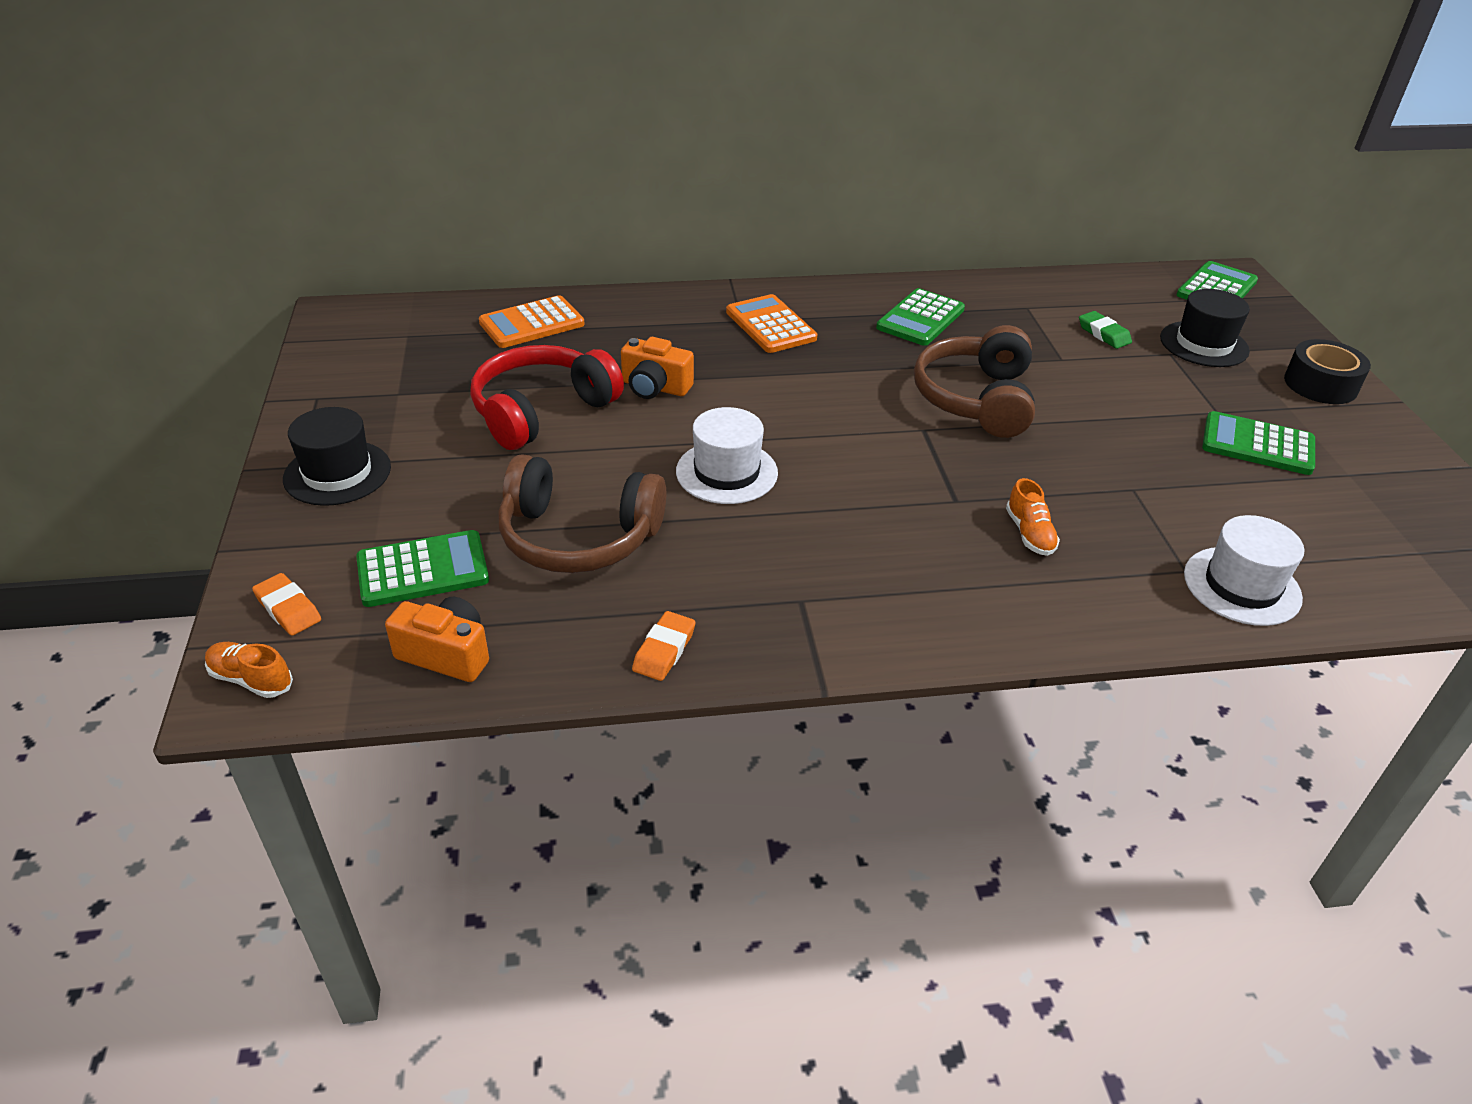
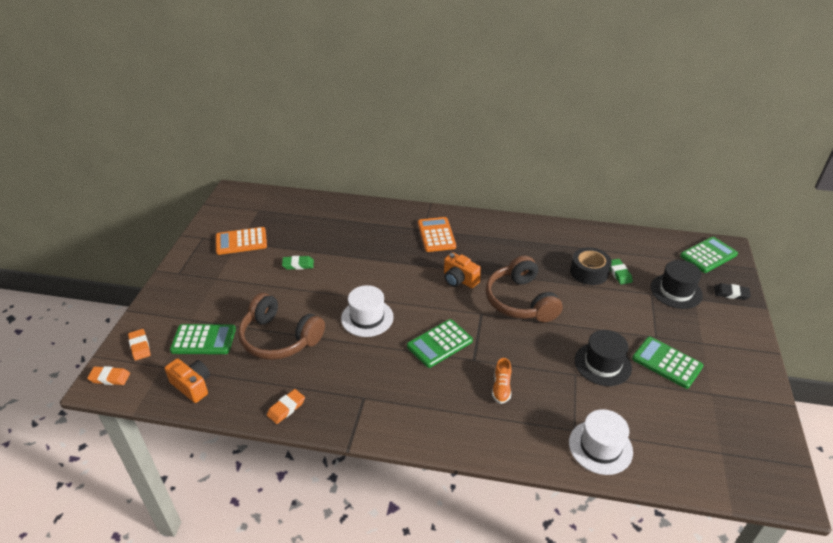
camera: 20 degrees right, 0 degrees up
orange shoe [205,642,293,698] -> orange eraser [87,366,130,385]
black hat [283,407,391,506] -> black hat moved to [575,330,632,386]
red headphones [471,345,624,450] -> green eraser [282,256,314,270]
orange calculator [479,295,585,348] -> orange calculator moved to [216,227,267,255]
orange camera [621,337,694,399] -> orange camera moved to [444,252,481,288]
green calculator [876,288,965,346] -> green calculator moved to [407,319,473,368]
brown headphones [914,325,1035,438] -> brown headphones turned 45 degrees counterclockwise [486,256,563,322]
black tape [1284,339,1371,404] -> black tape moved to [570,247,612,285]
none -> black eraser [714,283,751,300]

